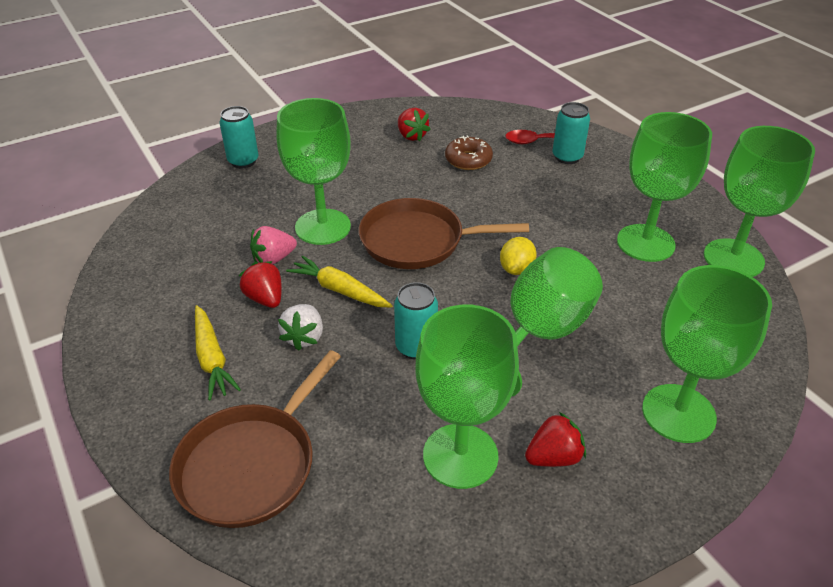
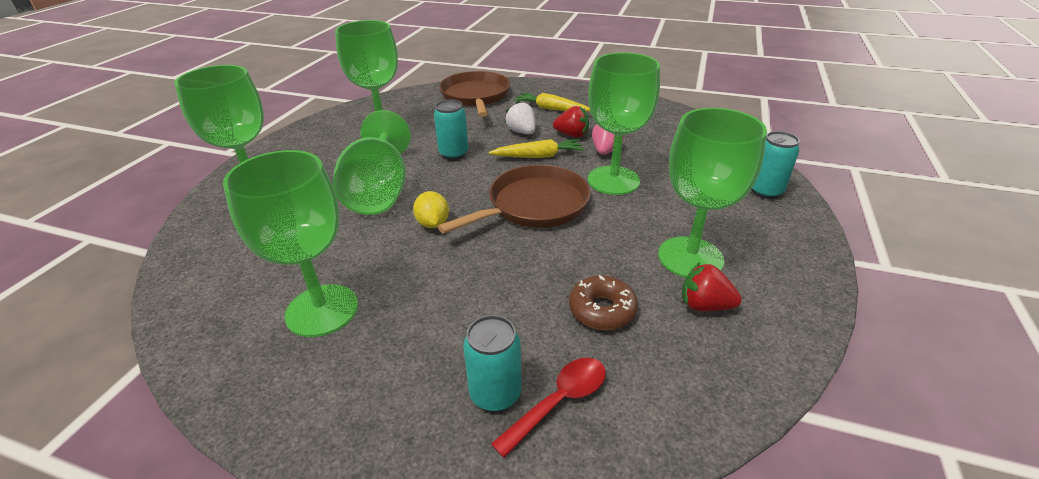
camera: 140 degrees right, 5 degrees down
red strawberry [525,412,586,467] -> none
green goblet [704,126,815,277] -> green goblet moved to [658,108,767,278]

